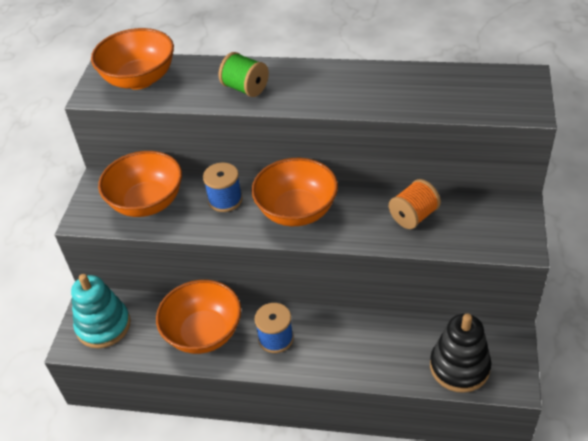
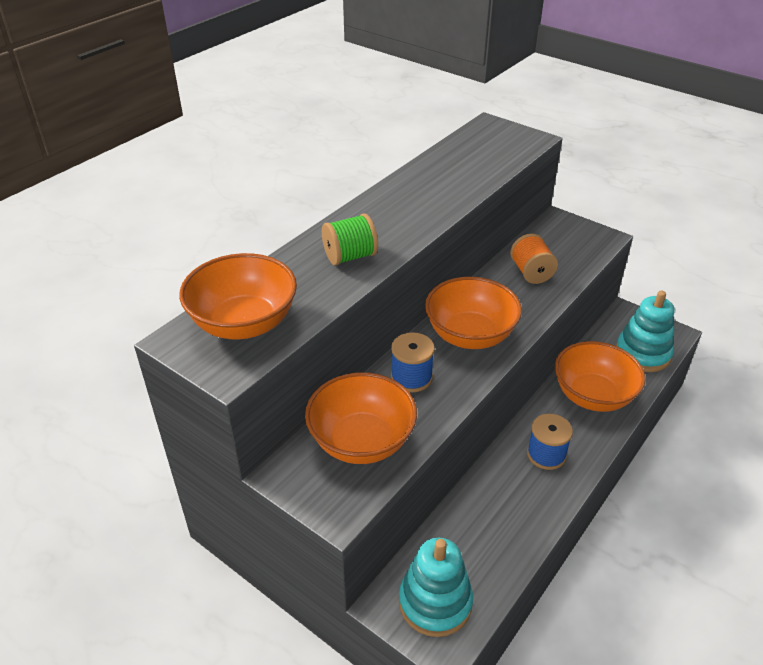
camera: 65 degrees left, 5 degrees down
orange bowl [156,280,241,354] -> orange bowl moved to [555,341,645,412]
black stacking toy [430,314,491,393] -> turquoise stacking toy [616,291,674,372]

